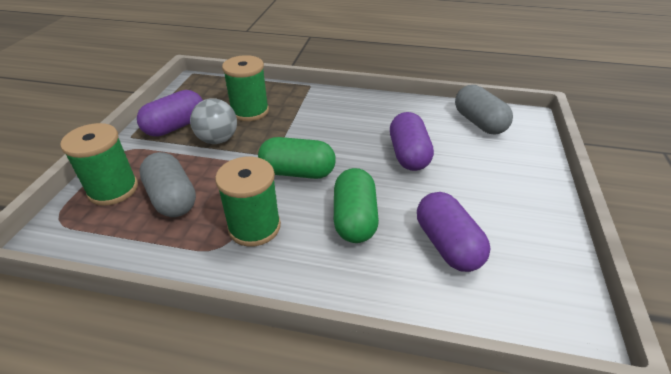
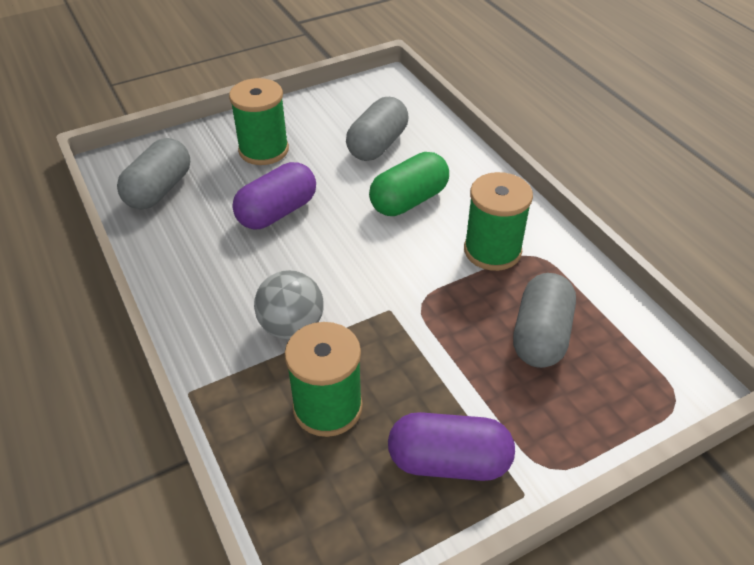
camera: 130 degrees left, 5 degrees up
green spool [60,123,138,206] -> green spool moved to [229,78,289,165]
grey ball [190,98,237,144] -> grey ball moved to [254,270,324,340]
green capsule [258,137,336,179] -> none
purple capsule [417,192,490,272] -> grey capsule [346,97,408,161]

